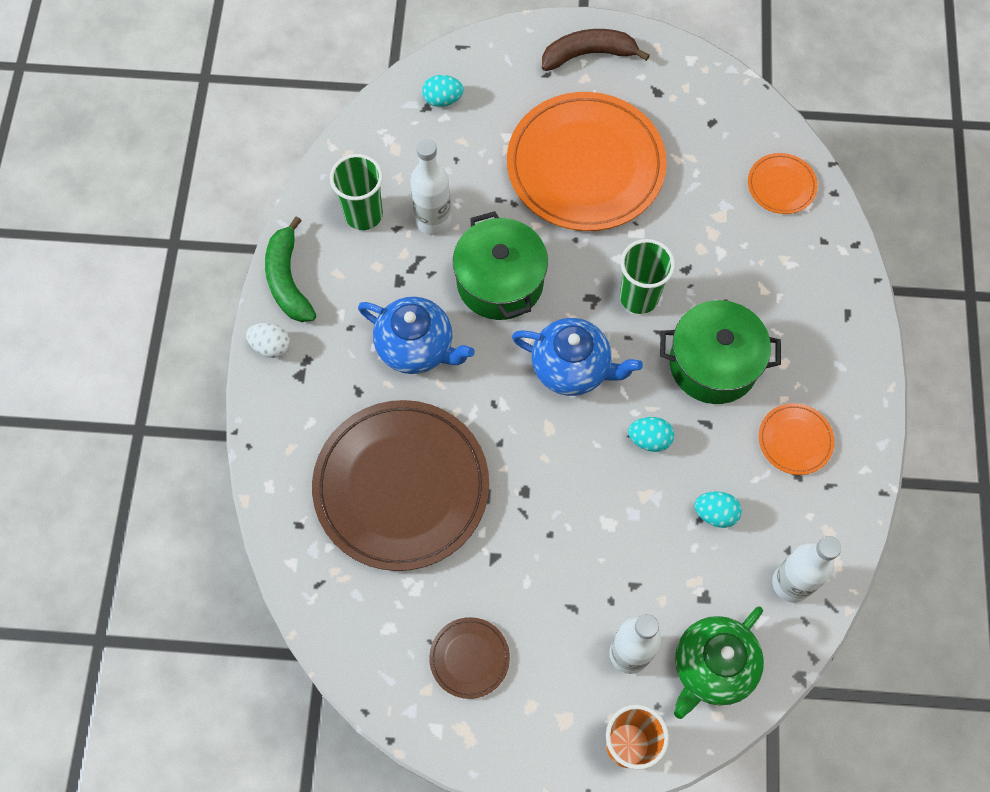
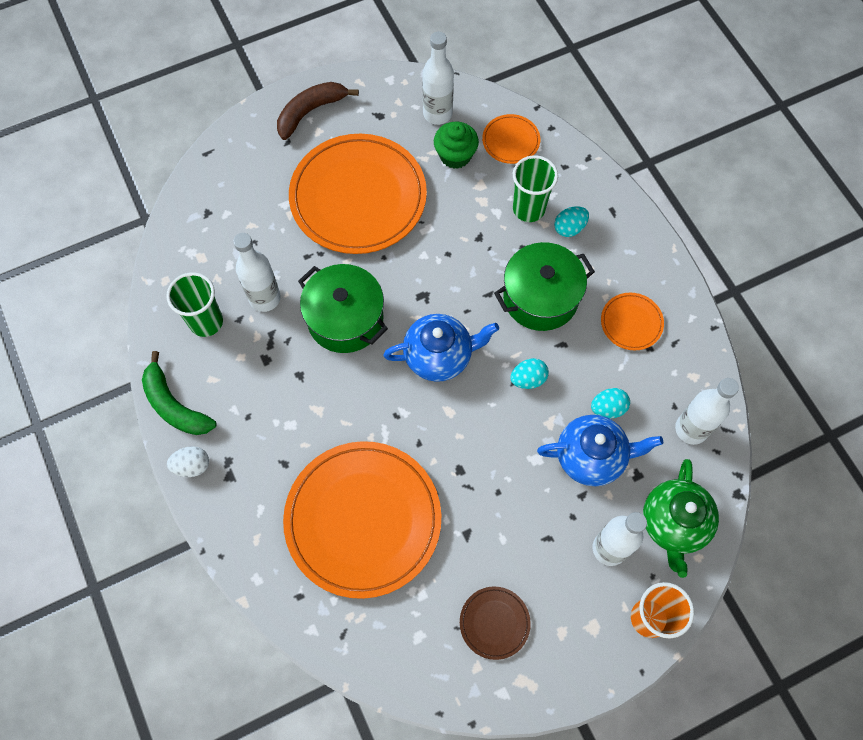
camera: 30 degrees left, 0 degrees up
brown plate [312,400,489,571] -> orange plate [283,441,441,599]
blue teapot [358,297,475,374] -> blue teapot moved to [537,415,663,486]
turquoise egg [422,75,464,107] -> turquoise egg moved to [554,206,589,237]
green cup [620,239,675,314] -> green cup moved to [513,155,558,222]
none -> white bottle [422,31,454,125]
none -> green cupcake [434,122,479,169]

